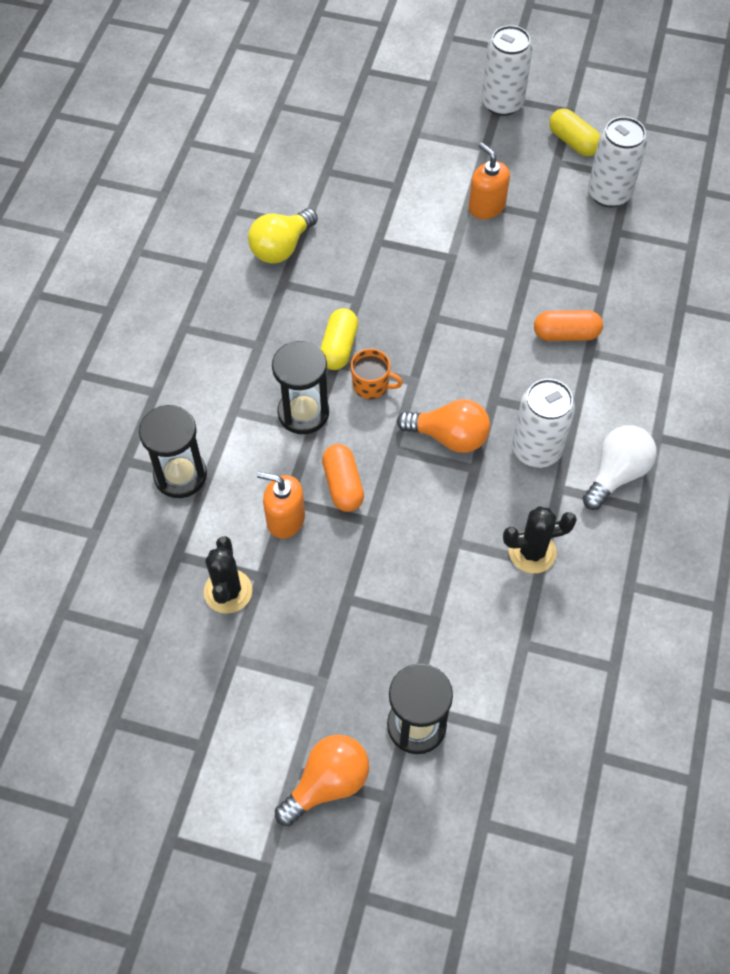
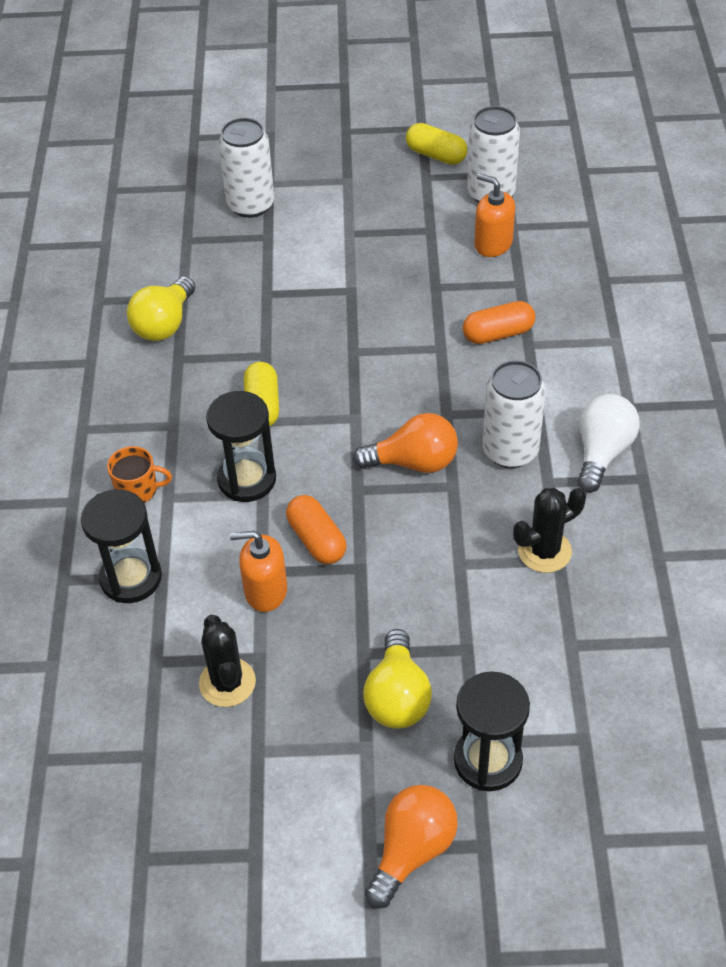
camera: 15 degrees left, 10 degrees down
orange mug [351,349,403,399] -> orange mug moved to [107,446,172,503]
orange soap dispenser [469,143,510,219] -> orange soap dispenser moved to [474,173,515,257]
white can [482,25,533,116] -> white can moved to [218,118,274,218]
none -> yellow light bulb [363,629,432,729]

